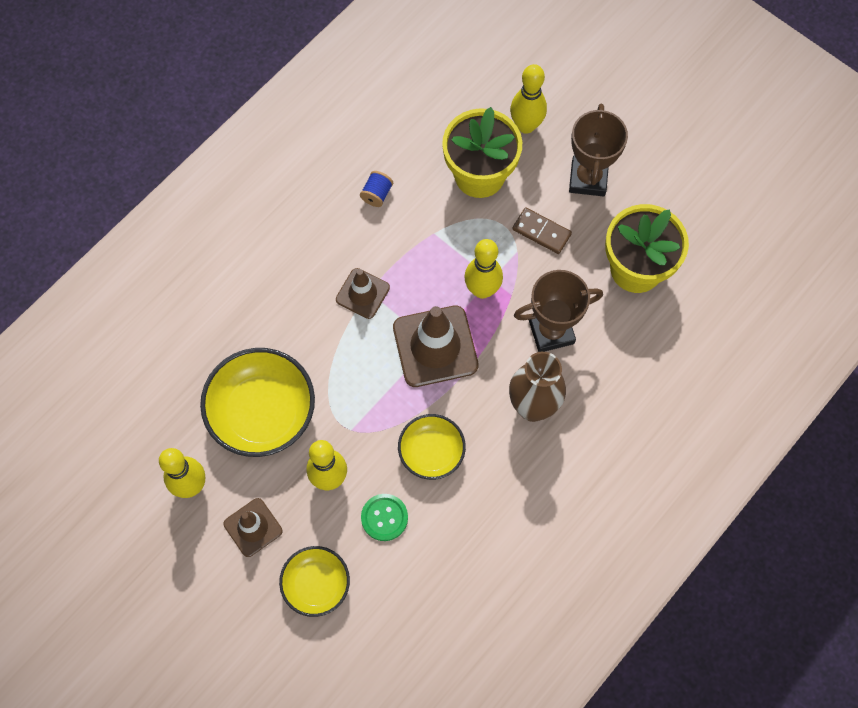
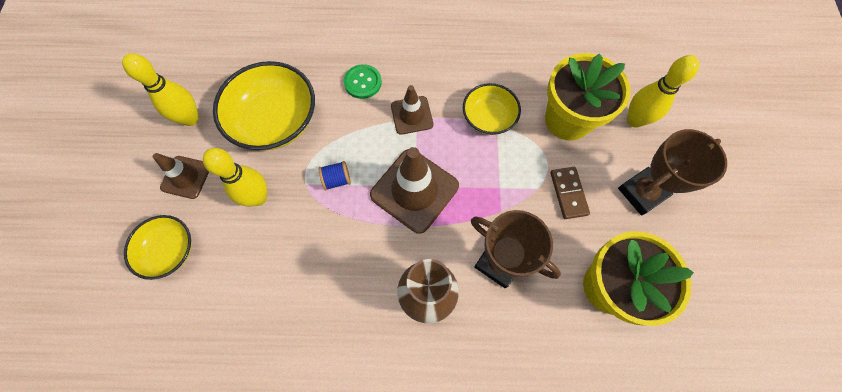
camera: 50 degrees right, 0 degrees up
blue spool [360,171,393,207] -> blue spool moved to [319,161,351,191]
green button [361,494,408,541] -> green button moved to [344,64,382,99]
yellow bowl [398,414,466,480] -> yellow bowl moved to [463,83,521,135]
yellow bowling pin [464,239,503,299] -> none

